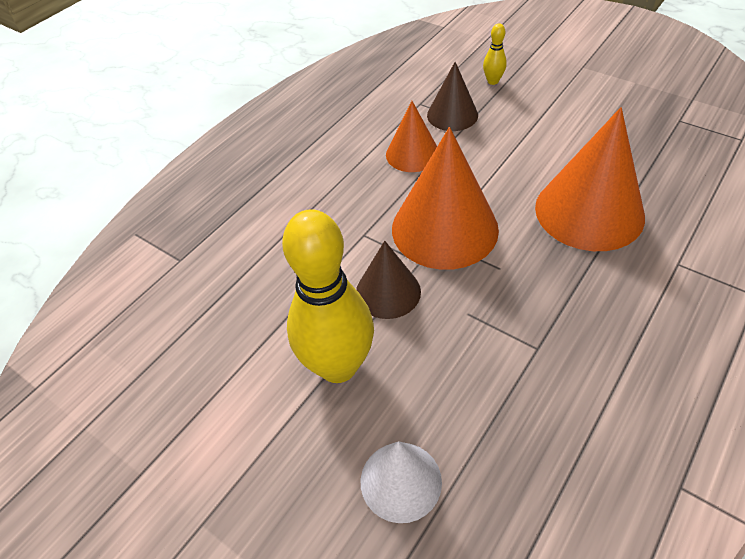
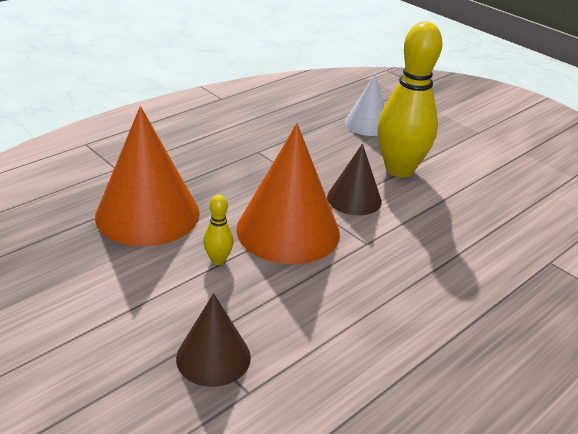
camera: 175 degrees left, 15 degrees down
orange cone [386,101,437,172] -> none
yellow bowling pin [483,24,507,85] -> yellow bowling pin moved to [203,195,234,265]

